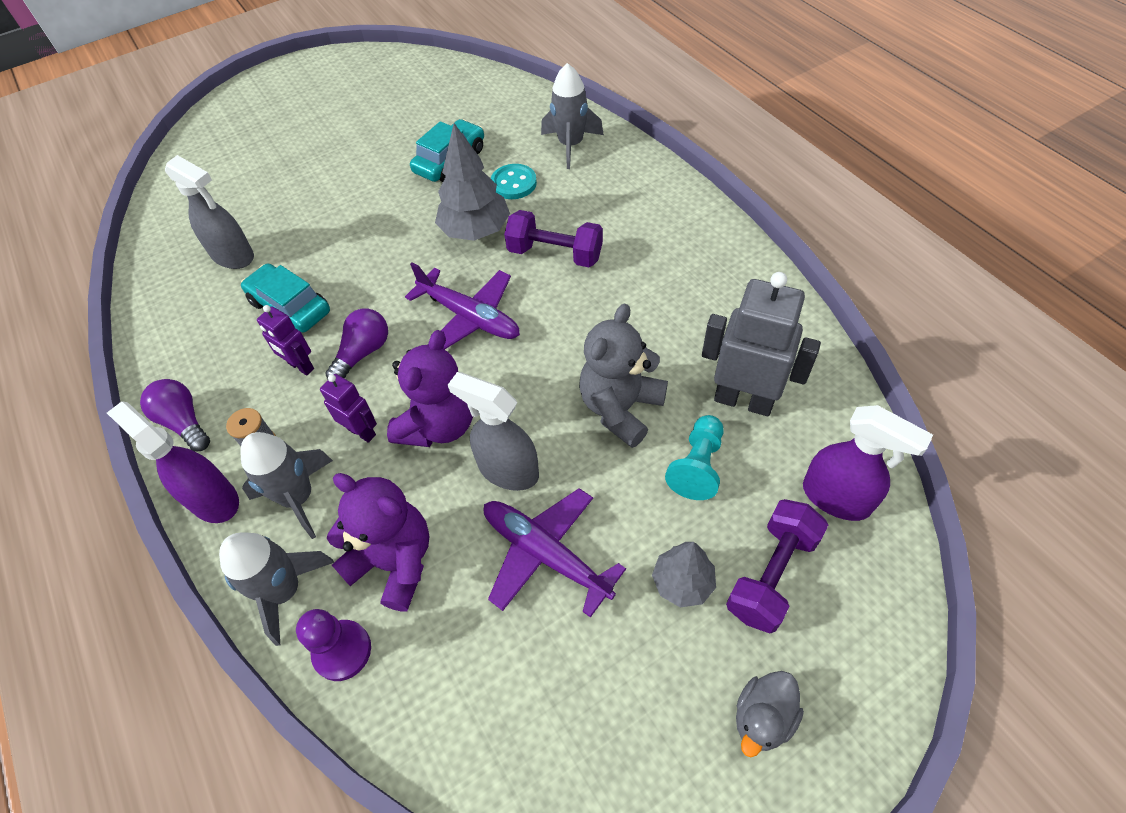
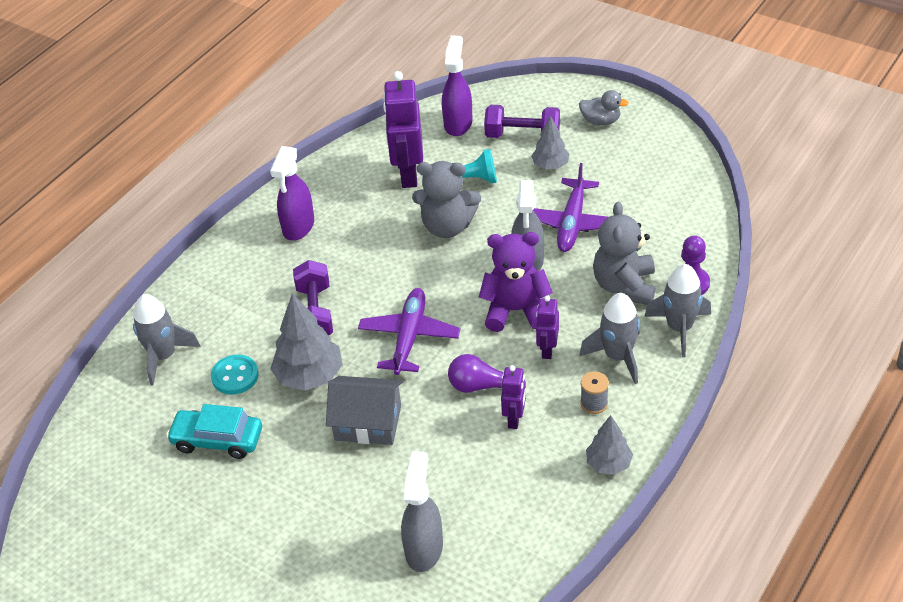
camera: 115 degrees left, 10 degrees down
purple spray bottle [107,401,239,523] -> purple spray bottle moved to [270,146,314,241]
purple light bulb [140,379,210,452] -> grey tree [586,415,633,475]
turquoise car [241,263,330,333] -> none
purple teddy bear [327,473,429,612] -> grey teddy bear [593,202,655,305]
grey robot [702,272,821,416] -> purple robot [383,71,423,188]
none -> grey house [326,376,403,445]

